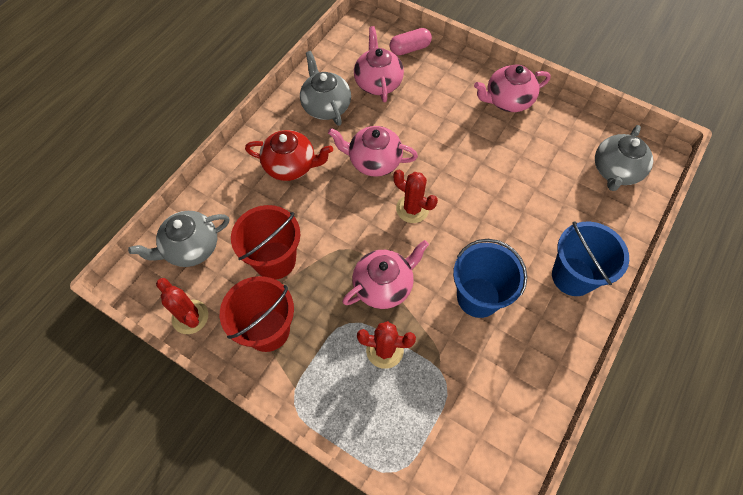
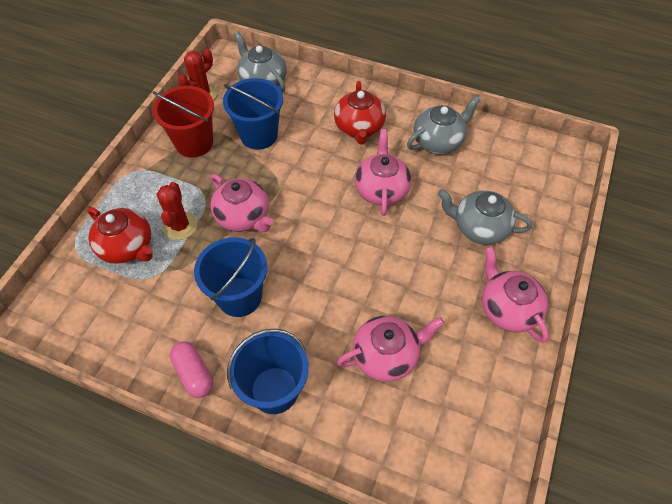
camera: 80 degrees right, 5 degrees down
red bucket [231,205,300,280] -> blue bucket [223,78,283,150]
pink teapot [354,26,404,102] -> pink teapot moved to [337,316,444,382]
pink capsule [390,28,432,55] -> pink capsule moved to [170,341,213,398]
red cactus [394,170,438,223] -> none
grey teapot [595,125,653,191] -> grey teapot moved to [438,189,532,245]
none -> red teapot [87,207,153,264]

